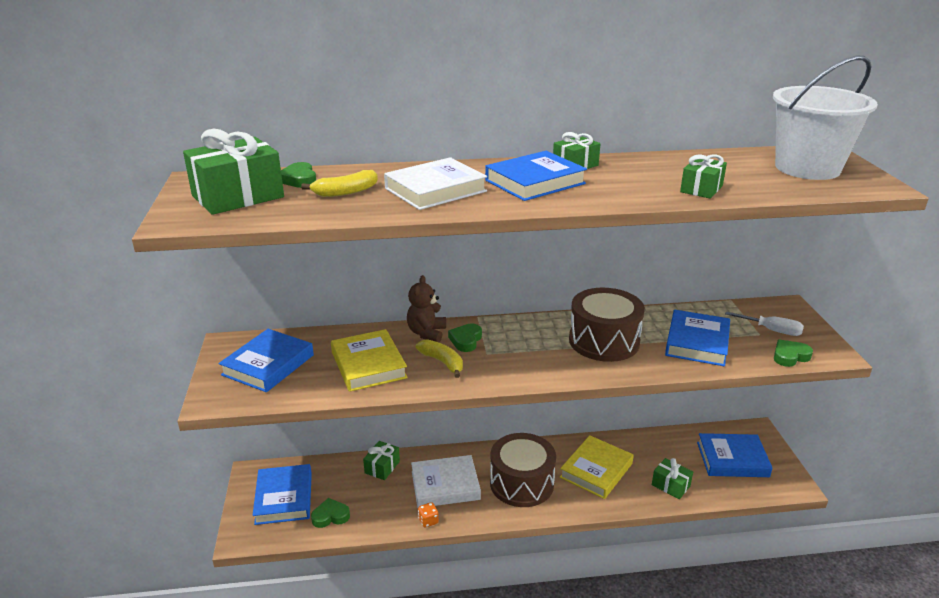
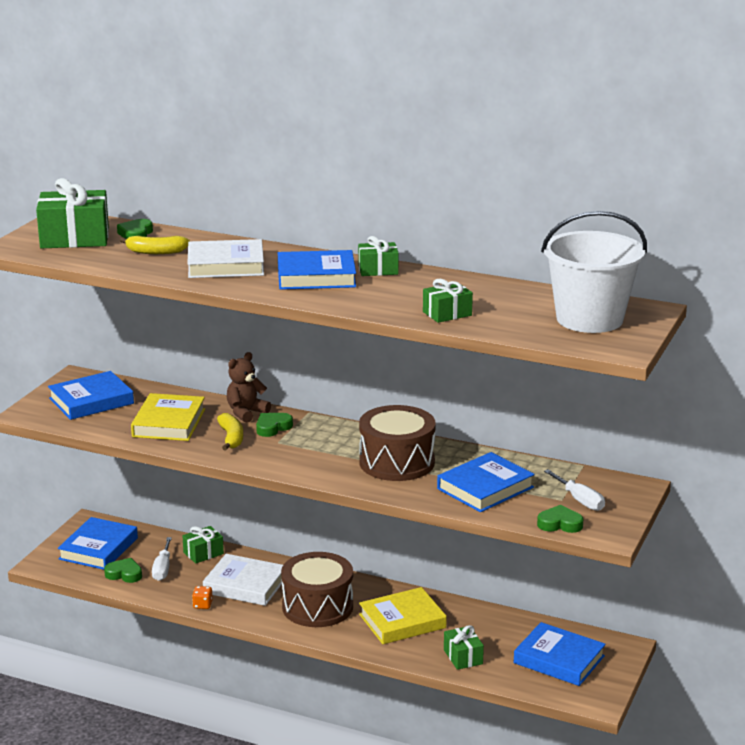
camera: 30 degrees right, 5 degrees down
none -> white screwdriver [152,537,172,581]

